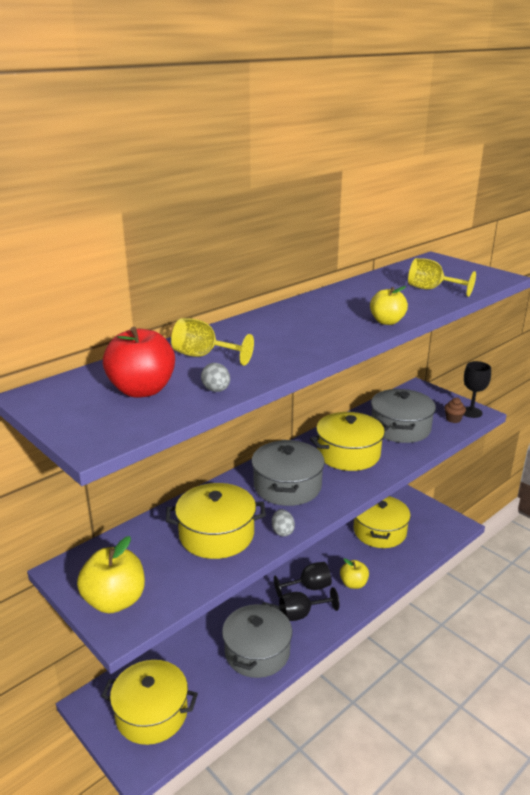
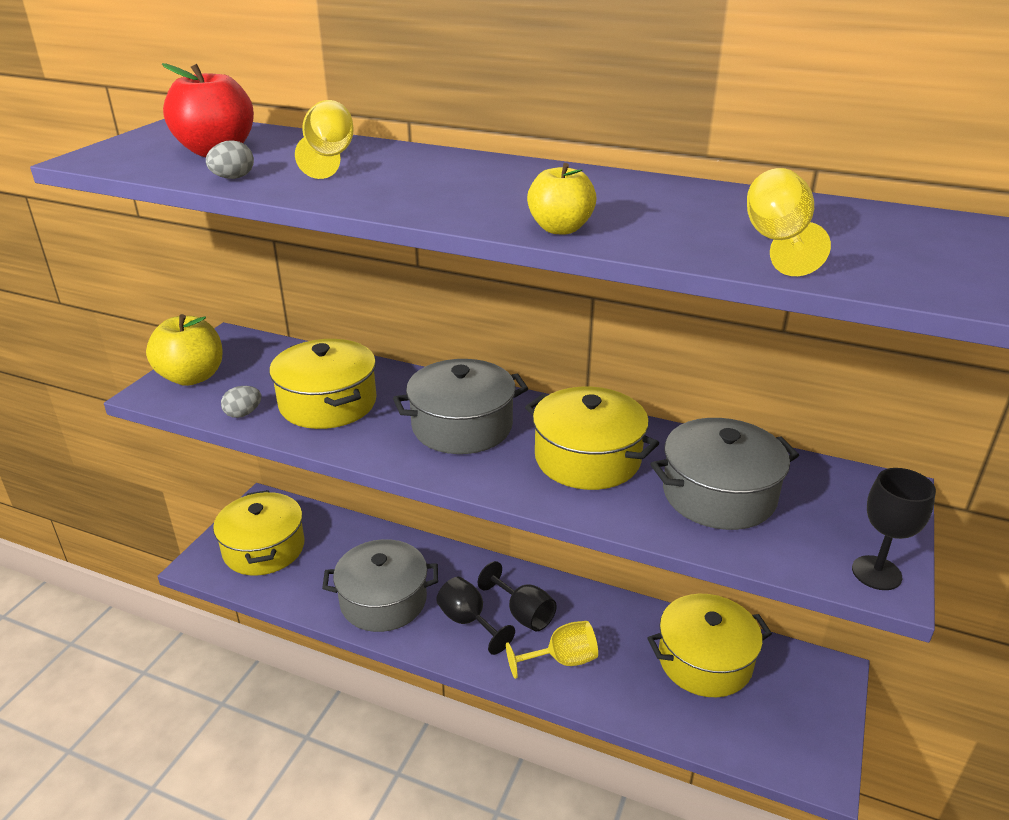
camera: 65 degrees right, 5 degrees up
grey egg [272,509,295,536] -> grey egg moved to [221,386,261,418]
yellow apple [340,559,369,589] -> yellow goblet [506,621,598,679]
brown cupcake [444,398,466,423] -> none

